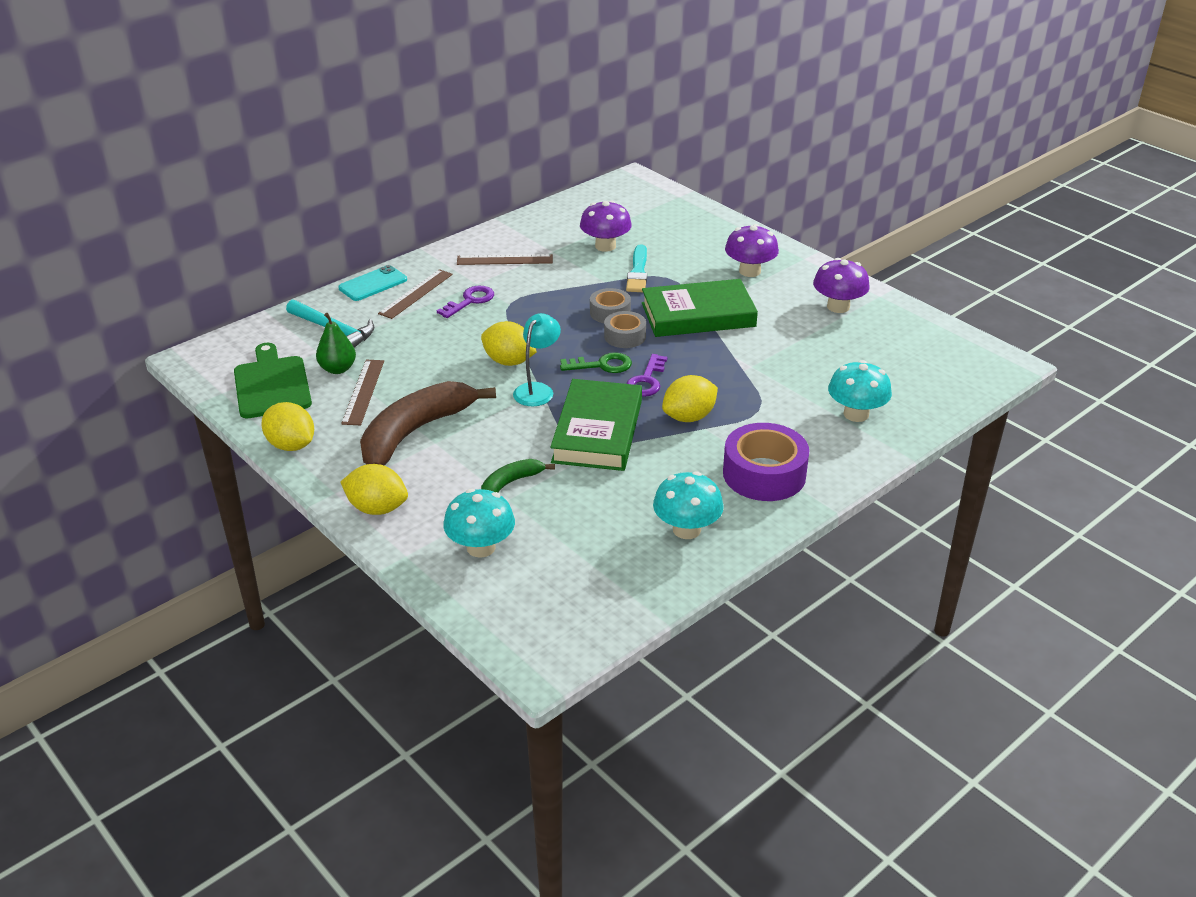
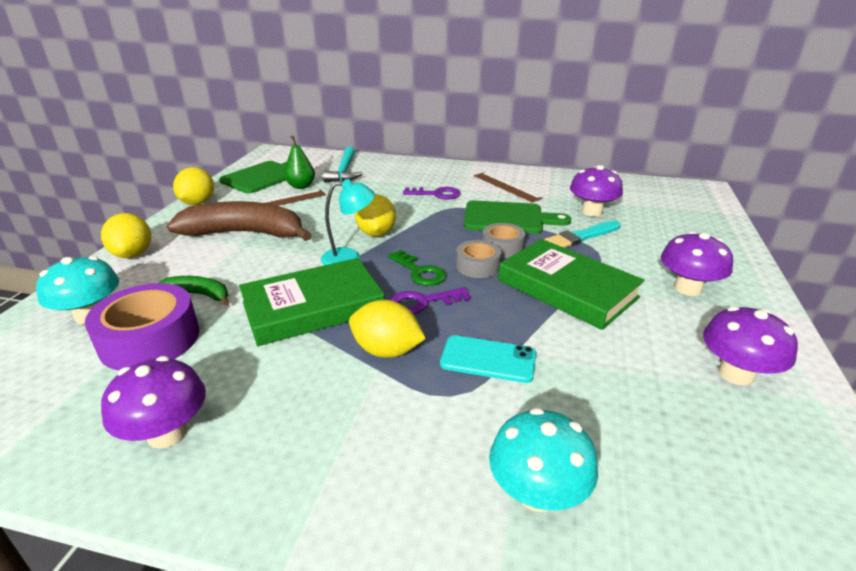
camera: 55 degrees right, 5 degrees down
turquoise phone [338,265,407,301] -> turquoise phone moved to [440,335,536,383]
brown ruler [378,269,453,319] -> none
turquoise mushroom [653,472,724,539] -> purple mushroom [101,356,206,449]
purple tape [723,423,809,501] -> purple tape moved to [85,283,199,371]
none -> green cutting board [464,201,571,234]

